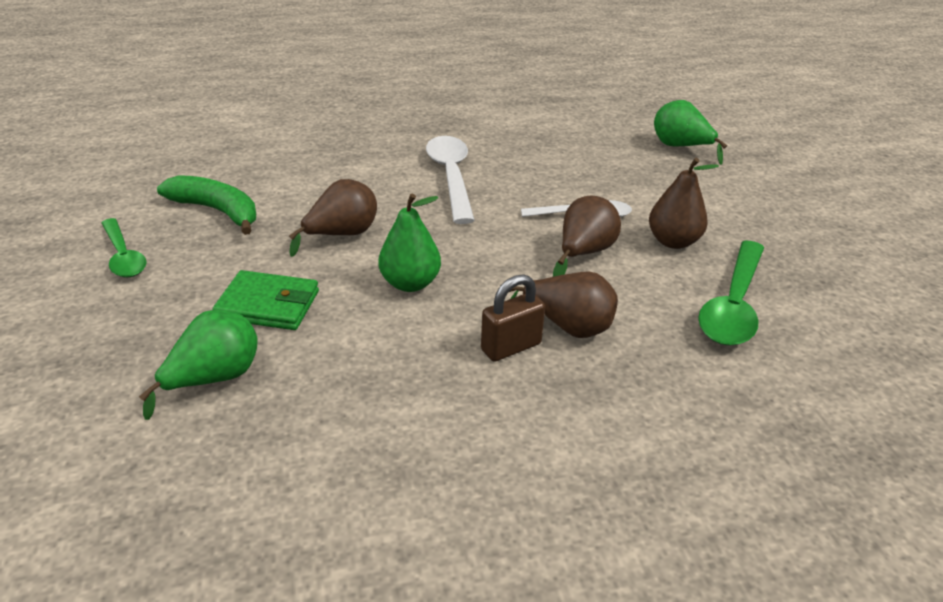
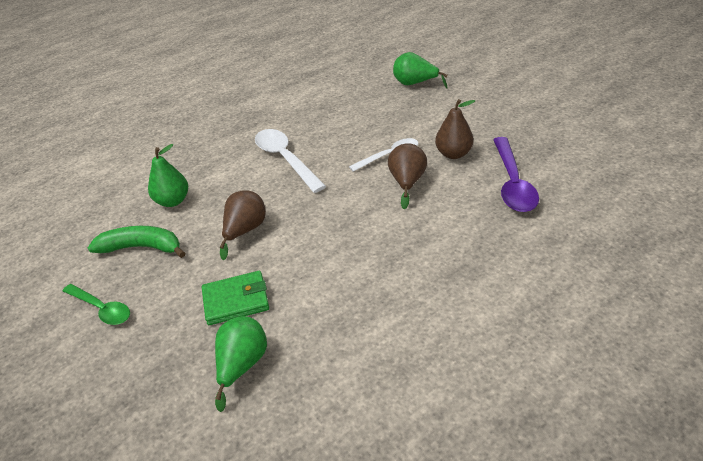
camera: 20 degrees left, 5 degrees up
green pear [379,194,441,292] -> green pear moved to [148,144,188,207]
brown padlock [481,274,545,362] -> none
brown pear [509,271,618,338] -> none
green spoon [698,241,764,346] -> purple spoon [493,137,539,212]

